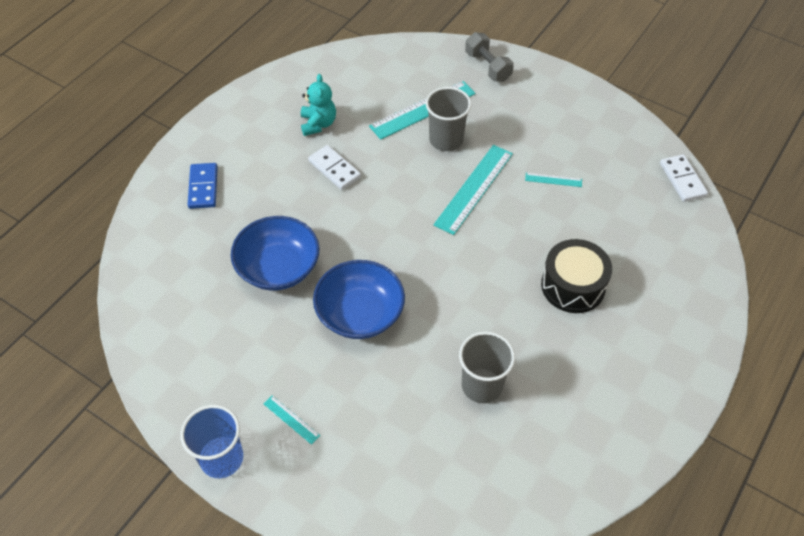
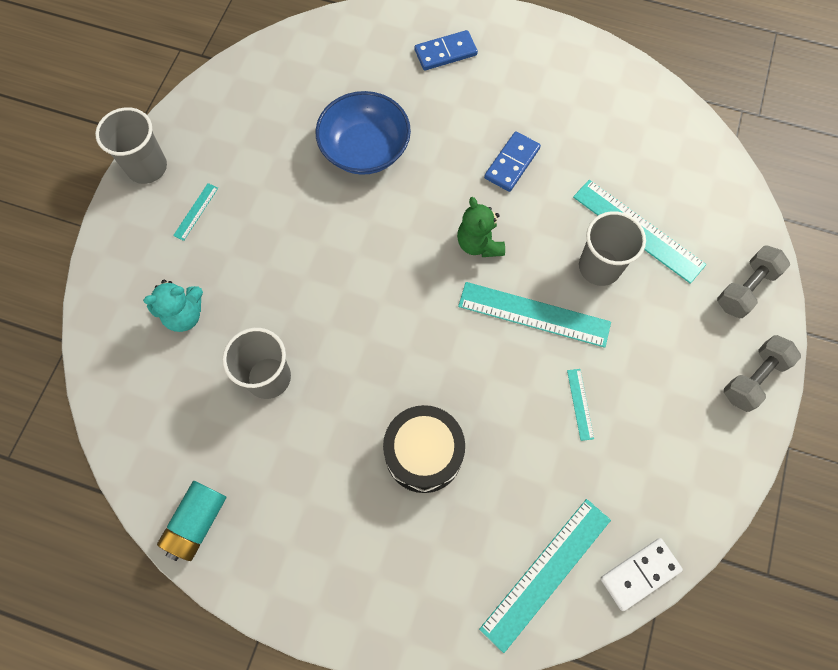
camera: 75 degrees right, 15 degrees up
blue cup [180,405,243,478] -> grey cup [95,107,167,184]
turquoise teddy bear [301,74,336,136] -> turquoise teddy bear moved to [143,280,203,332]
white domino [308,145,361,190] -> blue domino [484,131,541,192]
blue bowl [313,260,405,339] -> none
none -> turquoise battery [157,481,226,561]
none -> green teddy bear [457,197,505,257]
none -> turquoise ruler [479,499,611,653]
none -> grey dumbbell [724,335,801,412]

